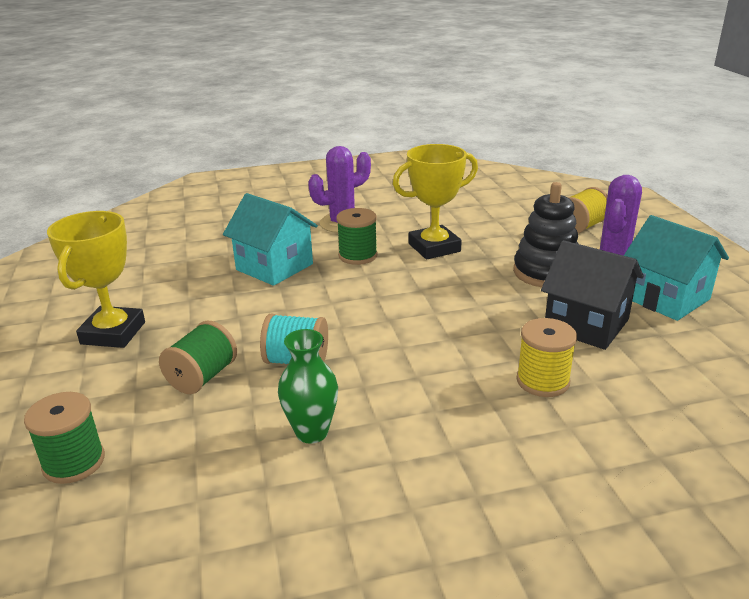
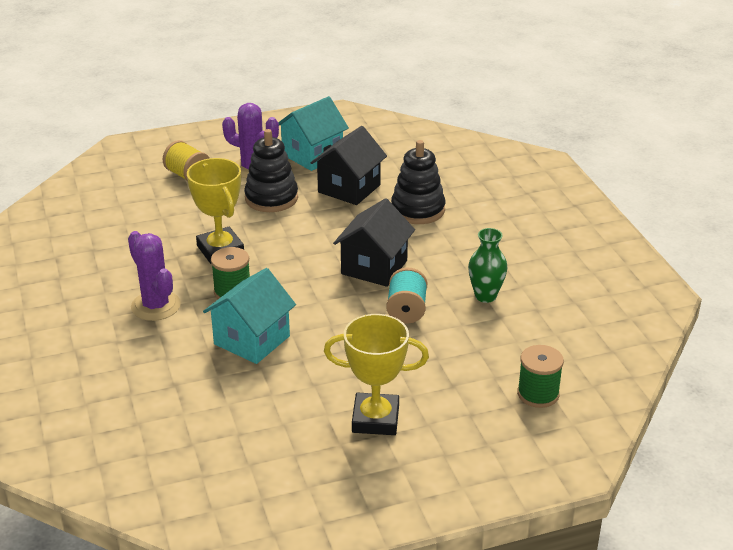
camera: 95 degrees left, 5 degrees up
green spool [159,321,237,394] -> none
yellow spool [516,318,577,397] -> black stacking toy [391,140,445,224]
none -> black house [333,198,415,287]

